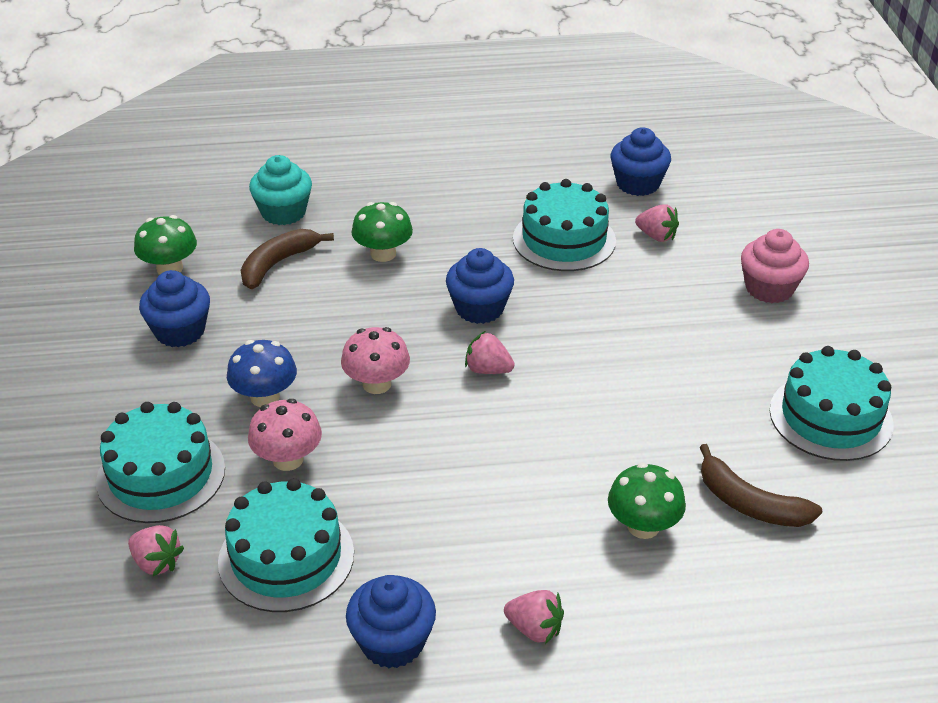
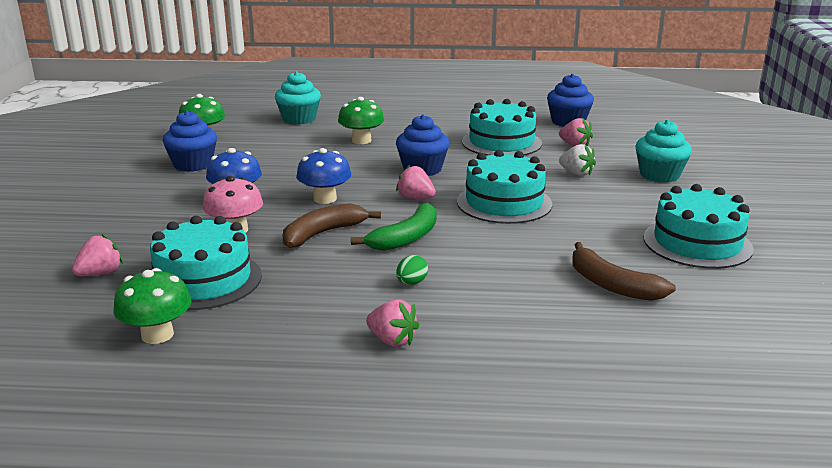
camera: 10 degrees right, 15 degrees down
turquoise cake [96,402,225,523] -> turquoise cake moved to [457,150,552,224]
pink strawberry [128,525,184,576] -> pink strawberry turned 90 degrees counterclockwise [72,234,123,276]
brown banana [241,229,334,289] -> brown banana moved to [283,203,381,248]
pink mushroom [341,327,410,394] -> blue mushroom [296,148,351,204]
blue cupcake [346,575,436,668] -> none
green mushroom [608,463,686,539] -> green mushroom moved to [113,268,192,344]
pink cupcake [741,229,809,303] -> turquoise cupcake [636,120,692,183]
none -> green banana [351,202,437,251]
none -> green egg [396,255,428,285]
none -> white strawberry [559,144,596,176]

